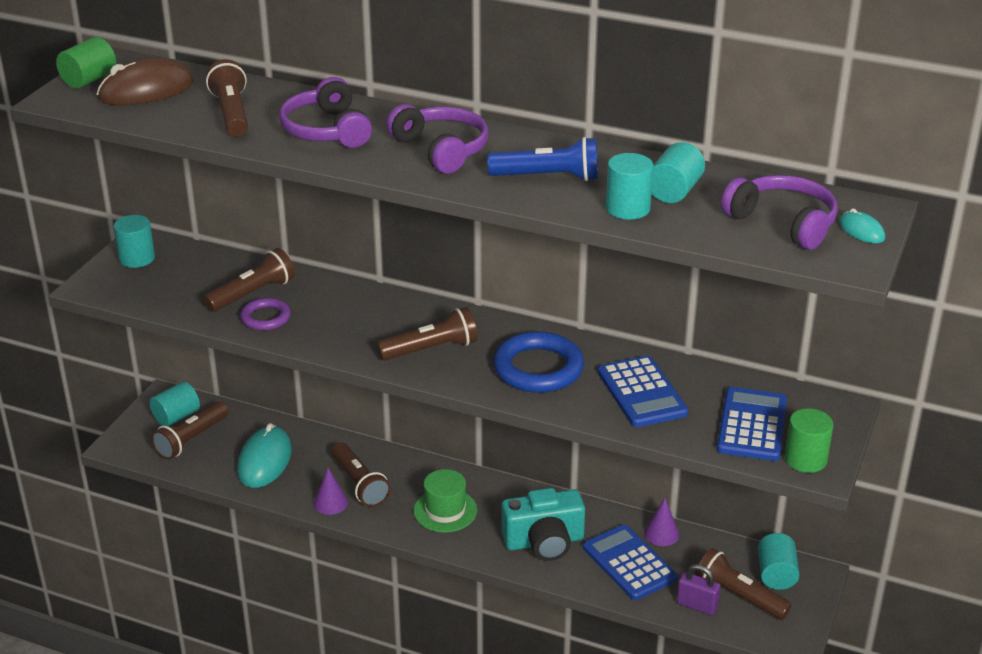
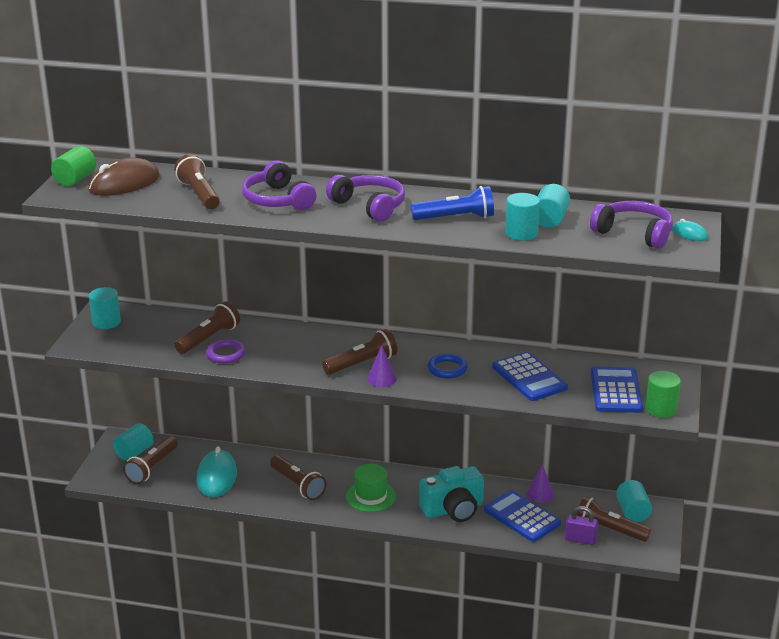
camera: 10 degrees left, 5 degrees down
purple cone [314,468,348,515] -> purple cone moved to [367,345,397,387]
blue ring [493,331,584,393] -> blue ring [428,353,468,379], size x0.58

